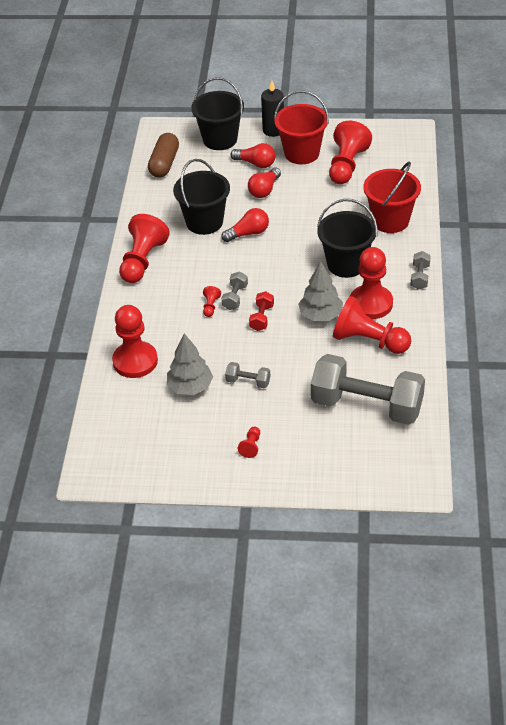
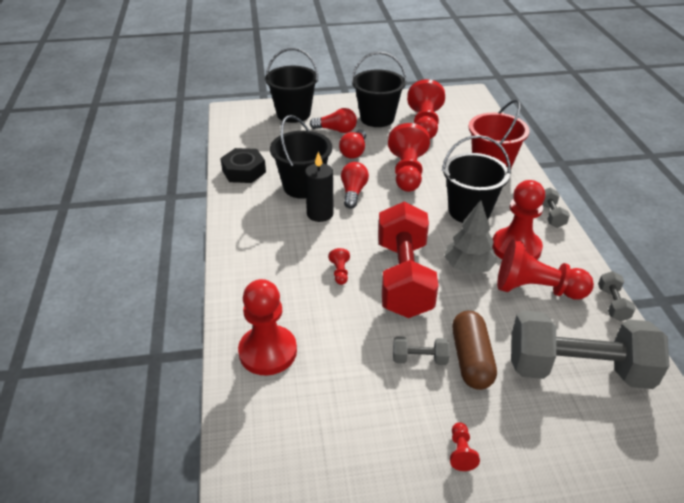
camera: 15 degrees left, 5 degrees down
red pawn [119,214,170,283] -> red pawn moved to [388,123,430,192]
brown capsule [148,133,179,178] -> brown capsule moved to [452,311,497,390]
grey tree [167,333,213,395] -> none
red light bulb [221,208,269,242] -> red light bulb turned 45 degrees counterclockwise [341,162,369,209]
grey dumbbell [222,272,248,310] -> grey dumbbell moved to [598,271,636,321]
red dumbbell [249,291,274,331] -> red dumbbell [378,202,439,318], size x2.44
black candle [261,80,284,137] -> black candle moved to [305,151,334,222]
red bucket [274,91,329,164] -> black bucket [351,52,407,127]
none -> black nut [220,148,266,183]

